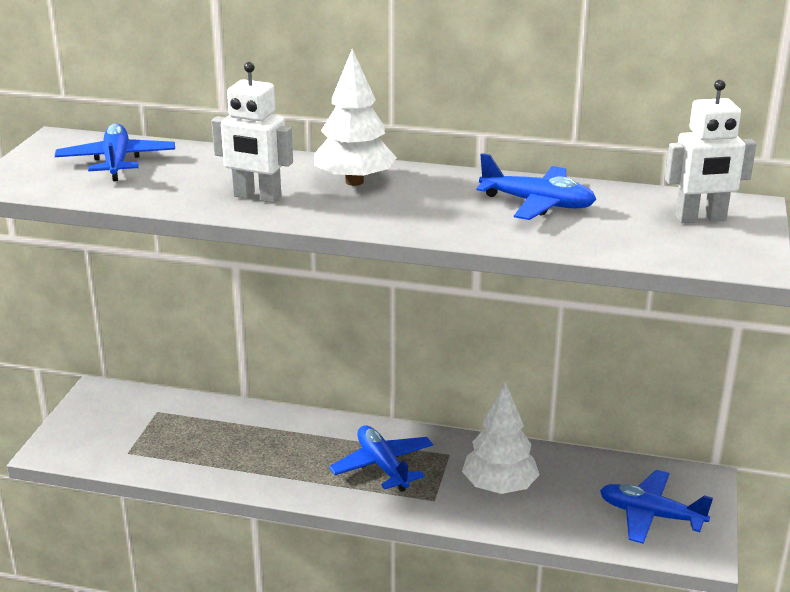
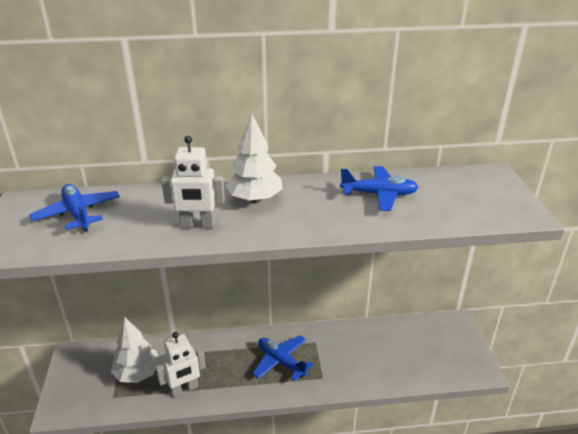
camera: 20 degrees left, 5 degrees up
white tree [462,382,540,494] -> white tree moved to [111,317,160,383]
blue plane [600,470,713,544] -> none
white robot [665,79,757,223] -> white robot moved to [155,332,206,397]

